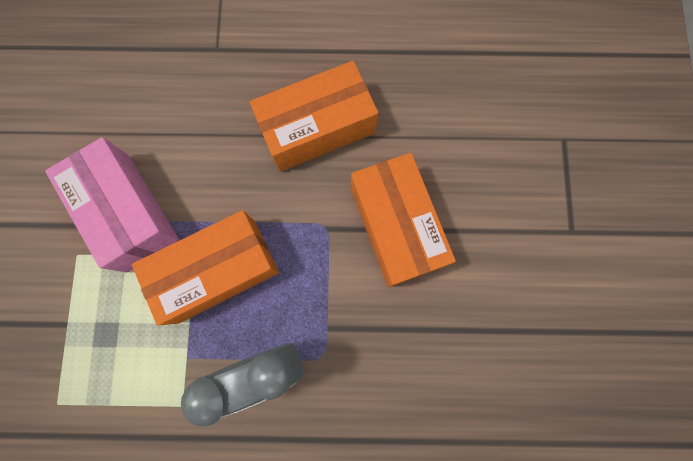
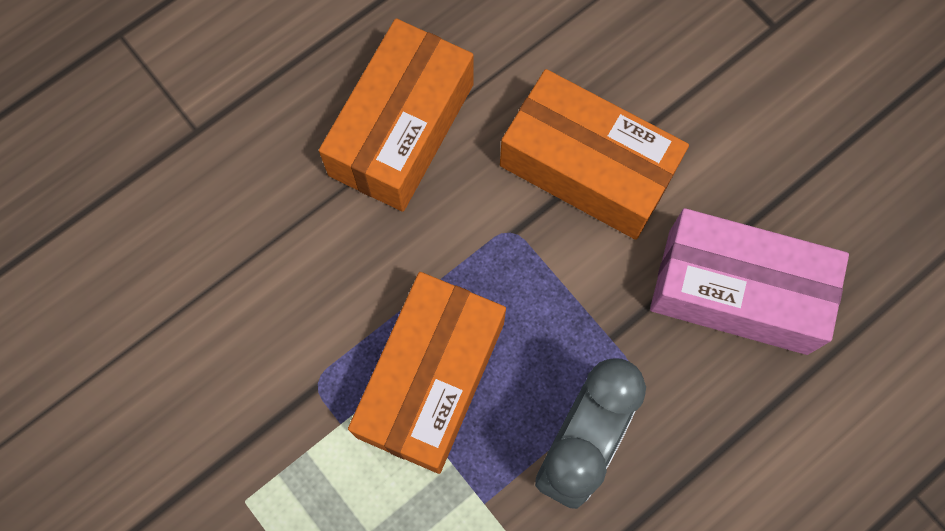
camera: 40 degrees left, 5 degrees down
pink box [45,137,179,272] -> pink box moved to [650,208,849,355]

